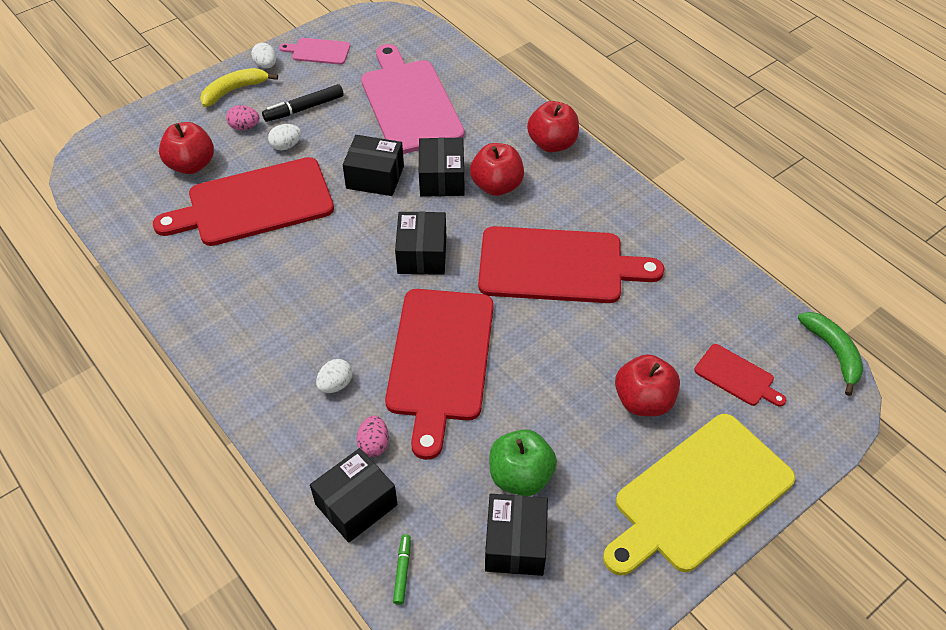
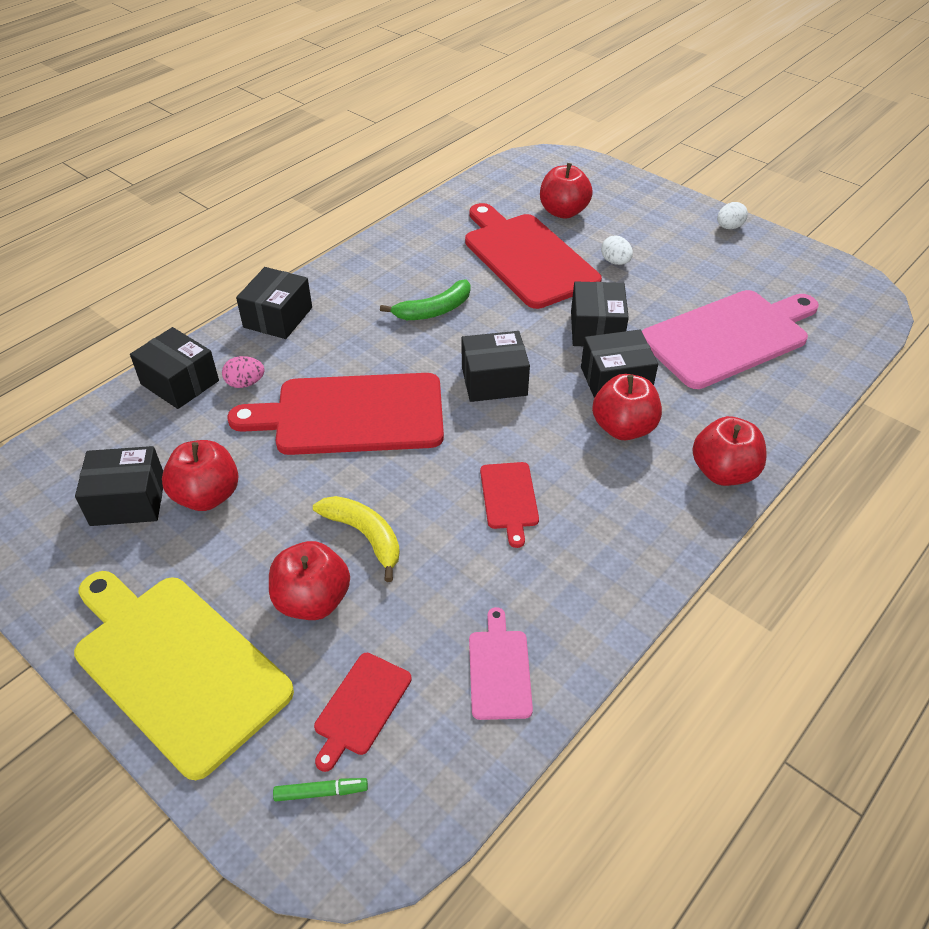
camera: 80 degrees right, 5 degrees down
yellow banana [200,68,278,107] -> yellow banana moved to [313,496,400,582]
pink egg [226,105,259,130] -> none
black marker [262,84,344,122] -> none
pink cutting board [279,38,350,65] -> pink cutting board moved to [469,607,533,720]
white egg [316,359,352,393] -> none
green marker [393,534,411,605] -> green marker moved to [273,778,368,801]
red cutting board [478,226,664,303] -> red cutting board [480,462,539,548], size x0.46
green apple [489,429,557,496] -> red apple [162,440,239,511]
green banana [798,312,863,396] -> green banana moved to [380,280,470,320]
none -> black box [236,267,312,339]

